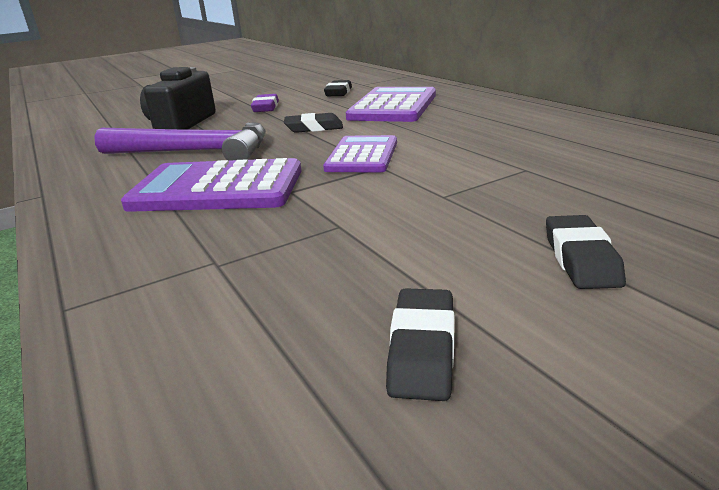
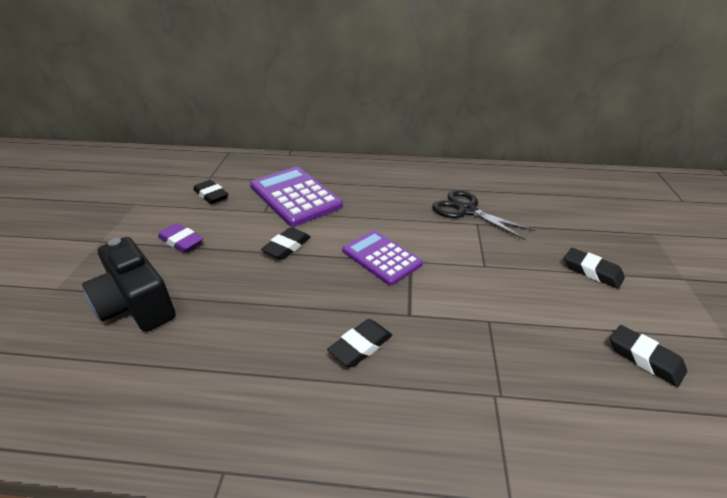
camera: 55 degrees left, 10 degrees up
purple hammer [94,122,266,161] -> none
purple calculator [121,158,302,212] -> black eraser [327,319,392,367]
none -> black scissors [432,190,536,240]

